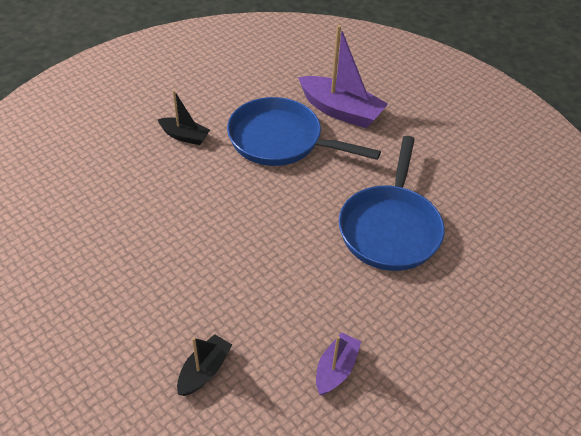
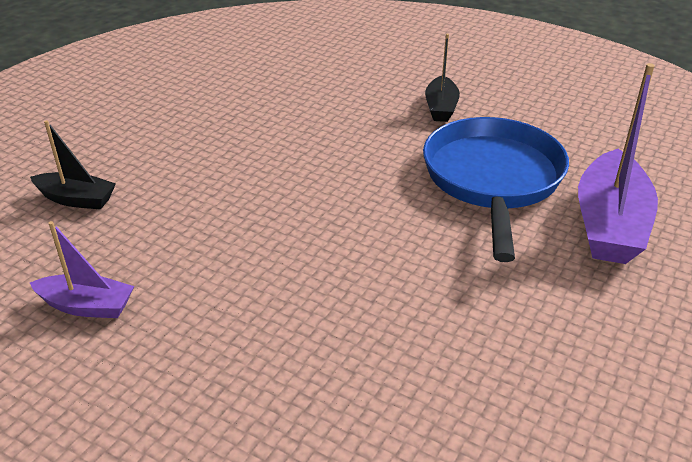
camera: 75 degrees right, 10 degrees down
blue pan [339,136,445,271] -> none

